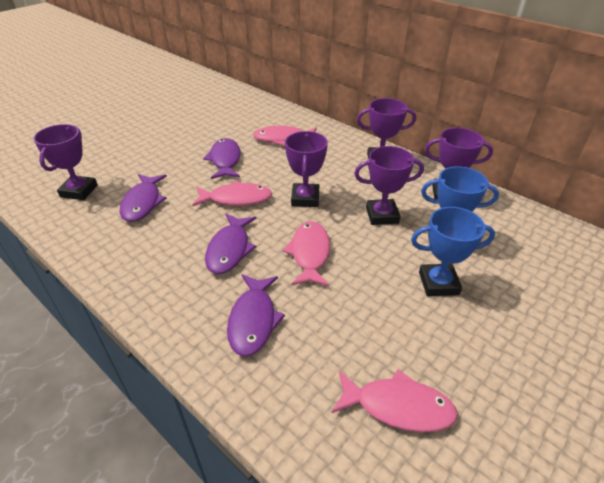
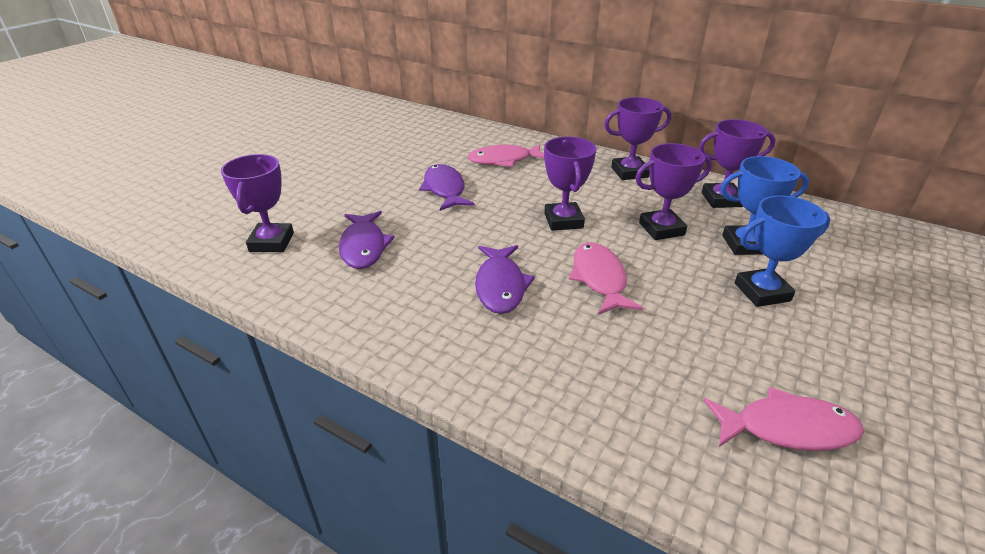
camera: 10 degrees left, 5 degrees down
pink fish [192,181,272,206] -> none
purple fish [227,274,285,357] -> none

